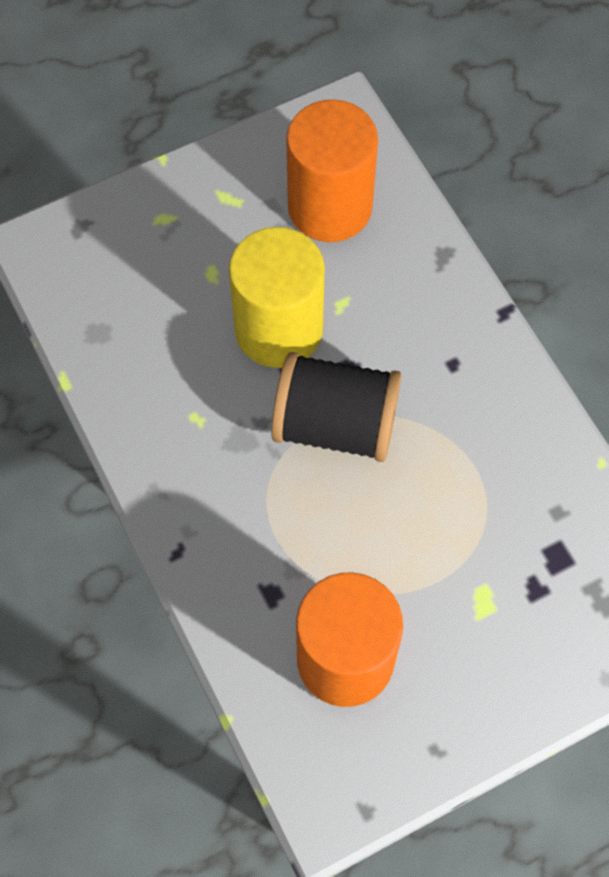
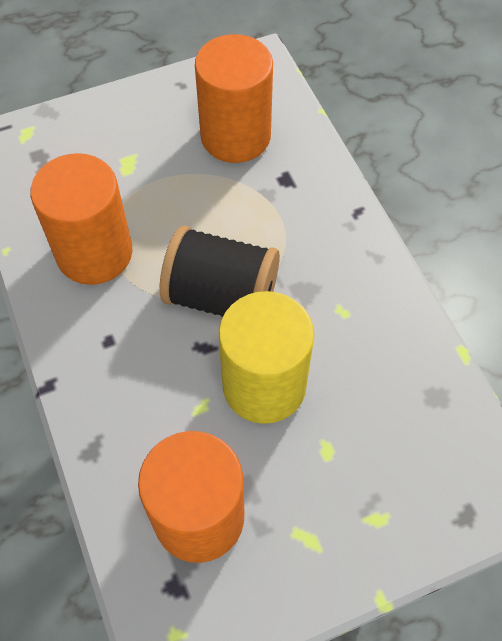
camera: 175 degrees left, 5 degrees down
none -> orange cylinder [30,153,132,285]

